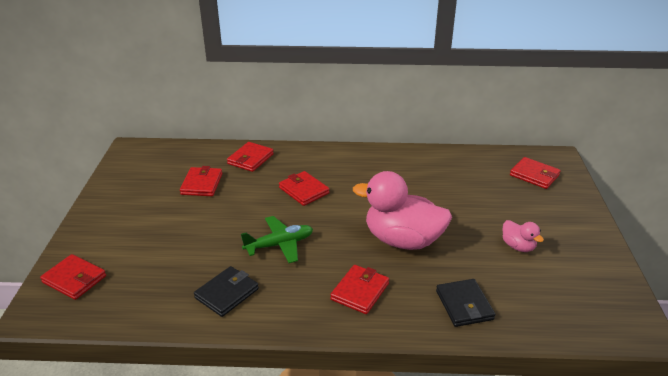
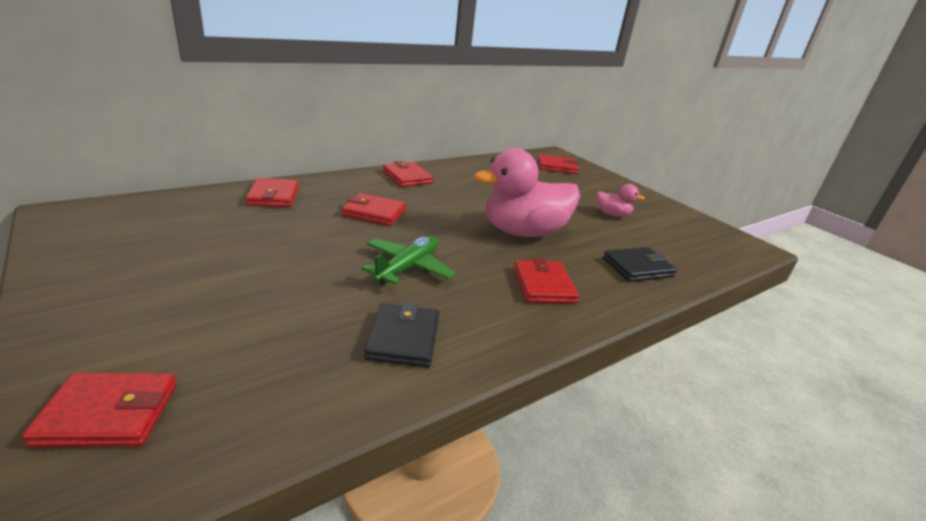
camera: 40 degrees left, 5 degrees down
red wallet [180,166,222,196] -> red wallet moved to [383,161,433,187]
black wallet [436,279,495,327] -> black wallet turned 60 degrees counterclockwise [603,247,677,282]

